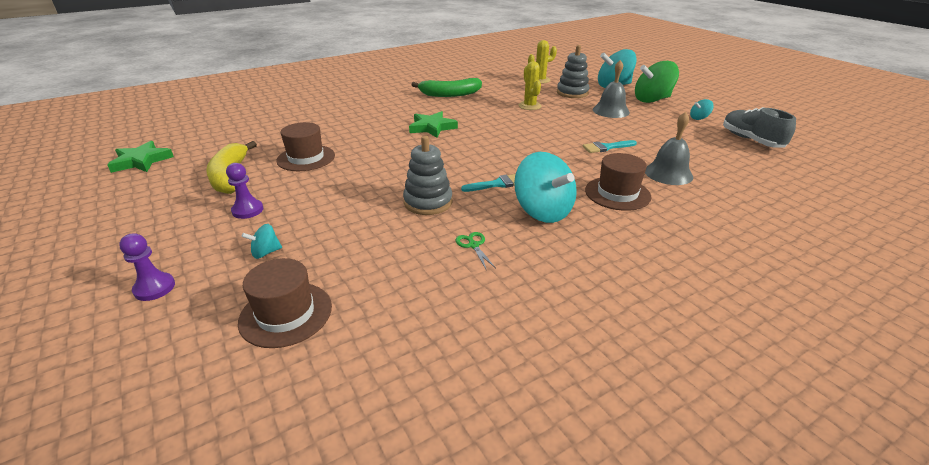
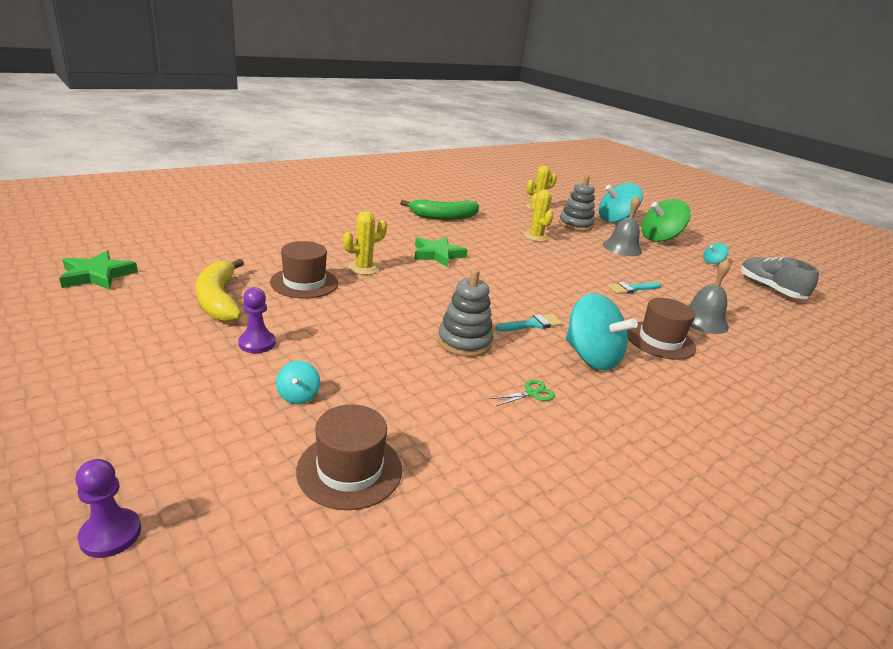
camera: 10 degrees left, 5 degrees down
purple pawn [119,233,175,301] -> purple pawn moved to [75,459,141,558]
turquoise spinning top [242,224,282,259] -> turquoise spinning top turned 60 degrees counterclockwise [276,361,320,404]
green scissors [456,232,496,269] -> green scissors turned 90 degrees clockwise [491,380,555,406]
none -> yellow cactus [343,211,387,275]

